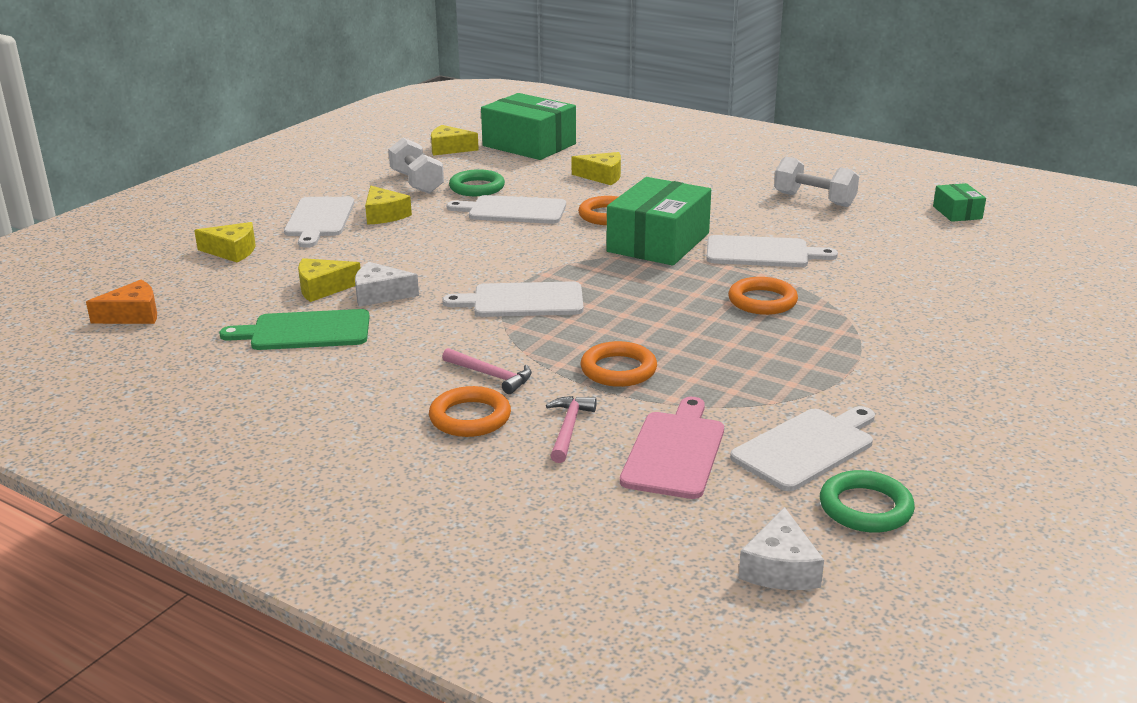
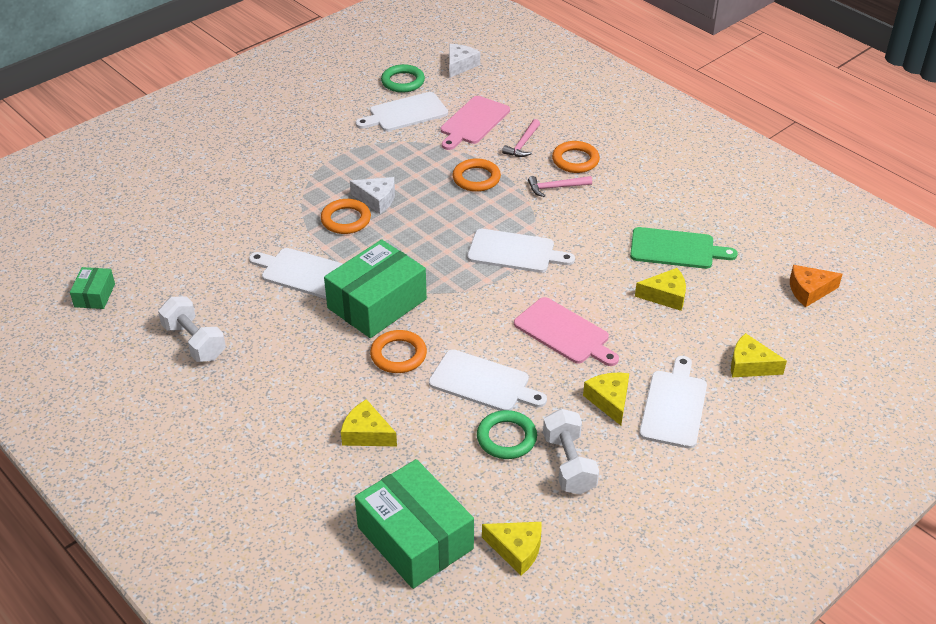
camera: 165 degrees left, 15 degrees up
white cheese [355,262,419,307] -> white cheese moved to [350,177,395,214]
pink hammer [442,348,532,394] -> pink hammer turned 60 degrees counterclockwise [528,176,592,197]
none -> pink cutting board [514,297,619,366]

